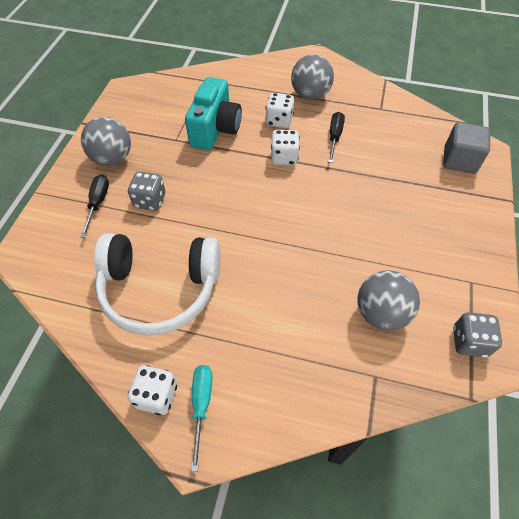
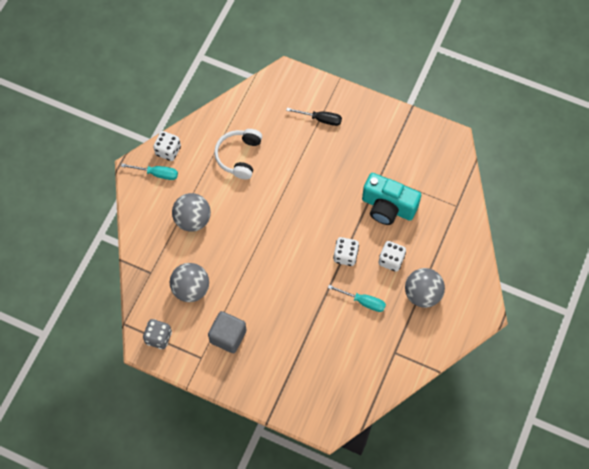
camera: 100 degrees right, 10 degrees up
grey ball [81,117,131,166] -> grey ball moved to [172,193,211,232]
white headphones [94,233,220,336] -> white headphones [214,129,262,180], size x0.63
grey dice [128,172,165,211] -> none
black screwdriver [328,112,345,163] -> turquoise screwdriver [328,285,386,312]
grey cube [443,122,490,173] -> grey cube moved to [208,311,246,353]

